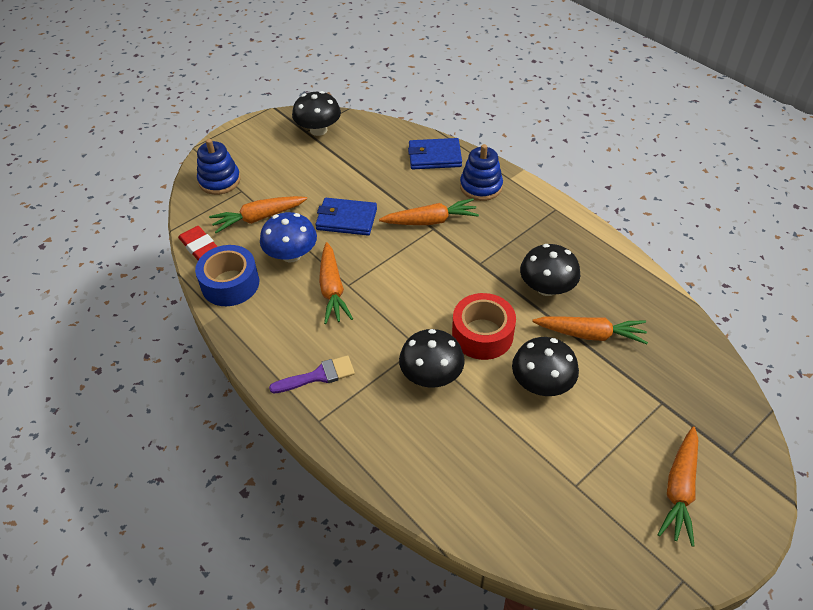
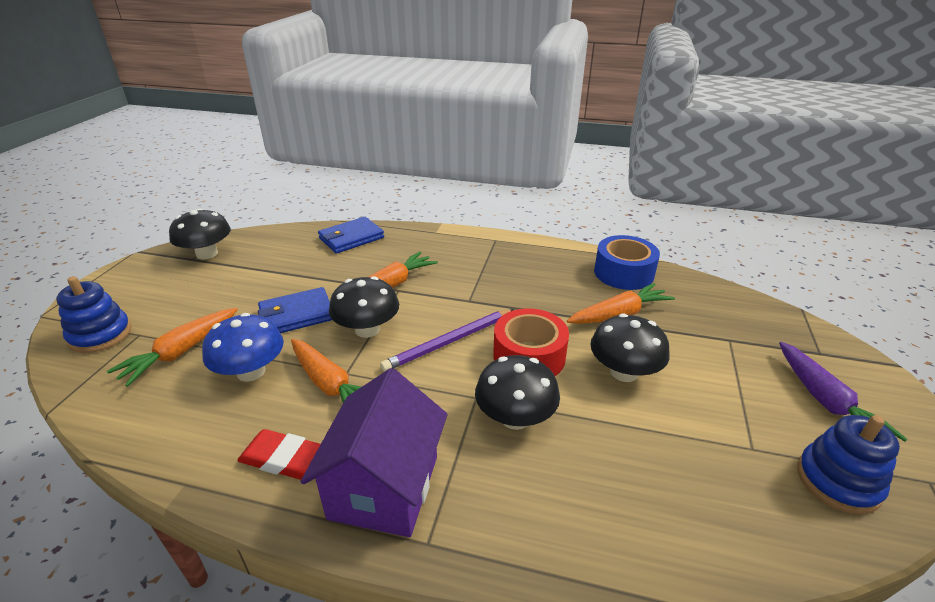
camera: 35 degrees left, 15 degrees down
red eraser [178,226,218,260] -> red eraser moved to [237,429,321,480]
blue tape [195,245,259,306] -> blue tape moved to [594,235,660,290]
purple brush [269,355,355,393] -> purple house [300,368,447,537]
blue stacking toy [460,144,503,201] -> blue stacking toy moved to [797,415,900,515]
black mushroom [520,244,580,296] -> black mushroom moved to [329,276,399,338]
orange carrot [657,426,698,547] -> purple carrot [779,342,908,442]
none -> purple pencil [380,309,514,372]

